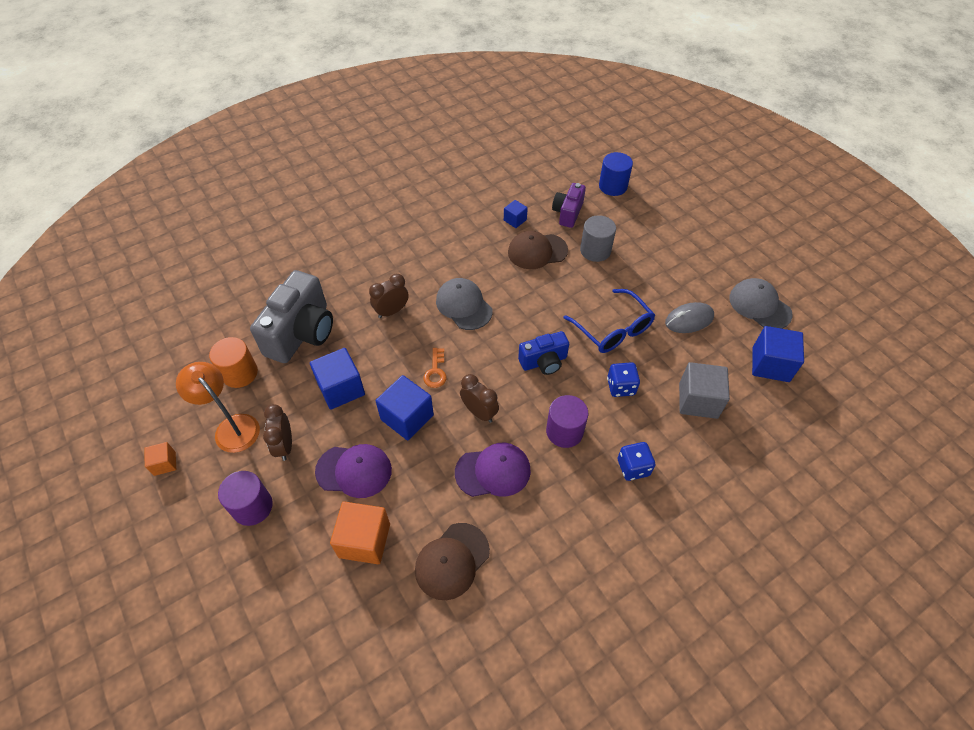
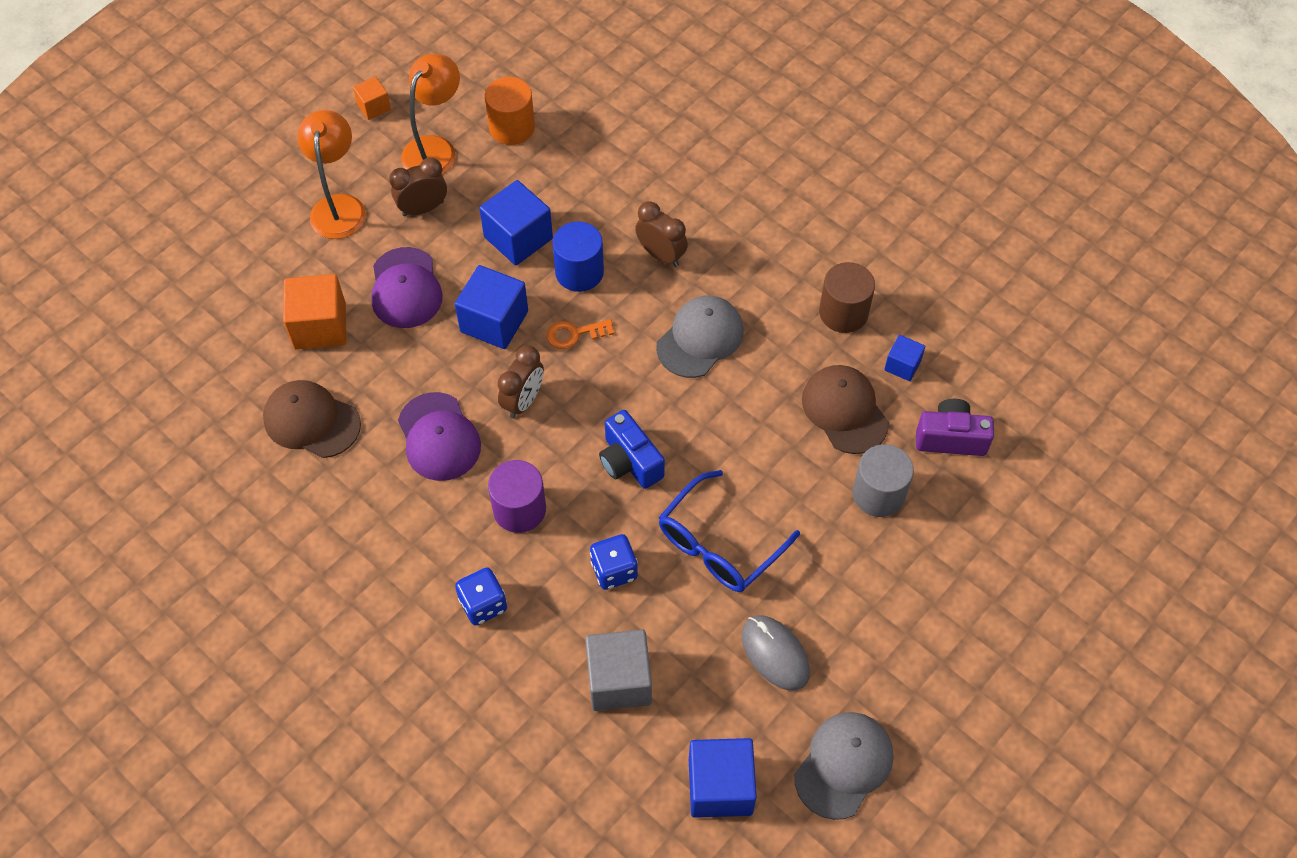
camera: 75 degrees right, 5 degrees up
purple cylinder [218,471,273,526] -> orange lamp [297,110,366,239]
grey camera [250,270,333,363] -> none
blue cylinder [599,152,633,196] -> blue cylinder moved to [552,222,604,292]
none -> brown cylinder [819,262,875,333]

